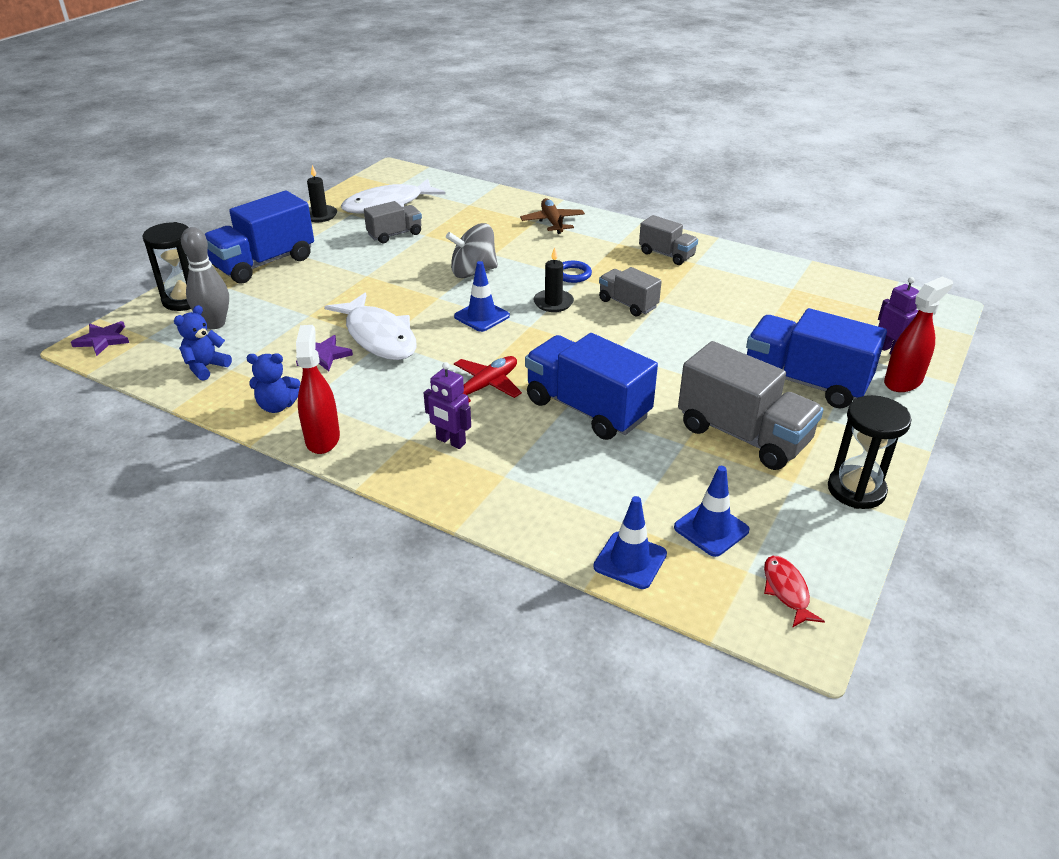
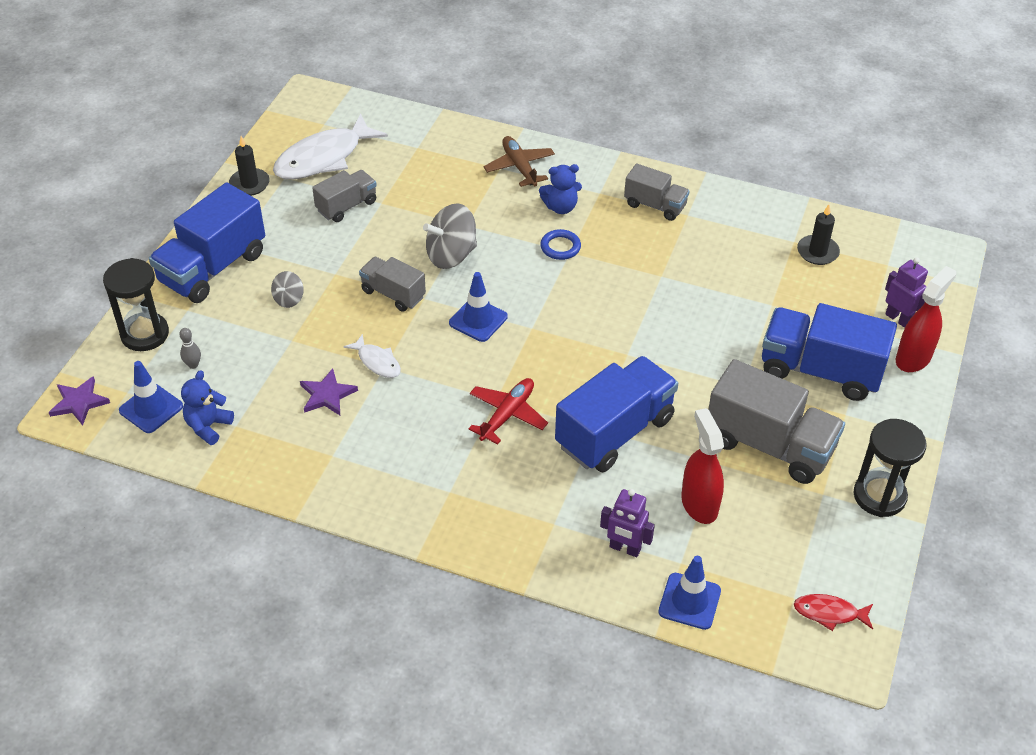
camera: 10 degrees left, 10 degrees up
grey bowling pin [181,227,229,329] -> grey bowling pin [179,328,201,369], size x0.46
blue teddy bear [247,353,300,413] -> blue teddy bear moved to [539,164,582,214]
red spray bottle [296,325,340,454] -> red spray bottle moved to [681,408,724,524]
white fish [324,293,417,360] -> white fish [344,334,401,378], size x0.49
purple robot [424,362,471,449] -> purple robot moved to [600,489,655,557]
blue truck [525,333,658,440] -> blue truck turned 105 degrees clockwise [555,356,678,472]
black candle [533,247,574,312] -> black candle moved to [797,204,840,265]
grey truck [599,267,662,316] -> grey truck moved to [359,257,426,312]
blue traffic cone [674,466,750,557] -> blue traffic cone moved to [119,361,183,433]
red fish [764,556,825,628] -> red fish turned 60 degrees counterclockwise [794,594,873,631]
none -> grey spinning top [271,271,304,308]

